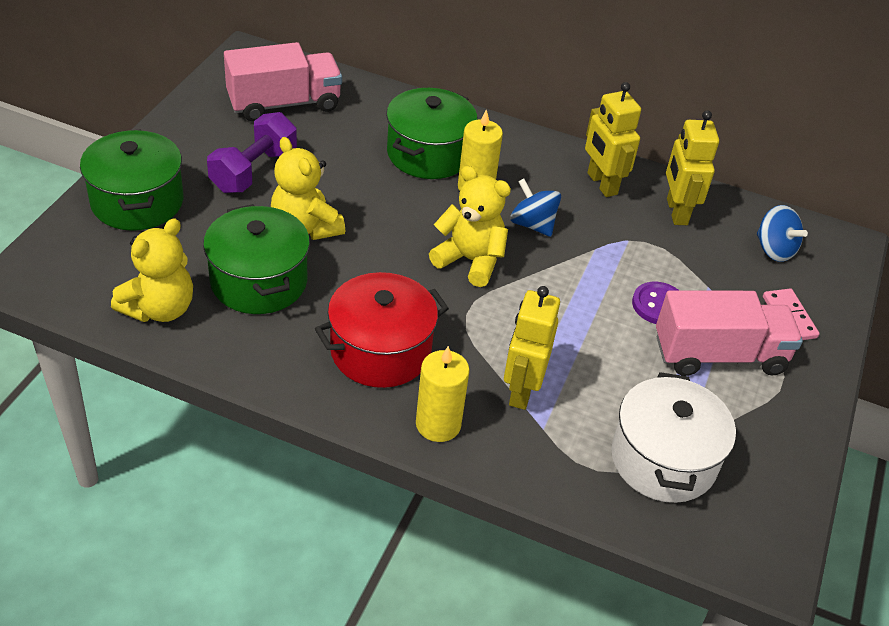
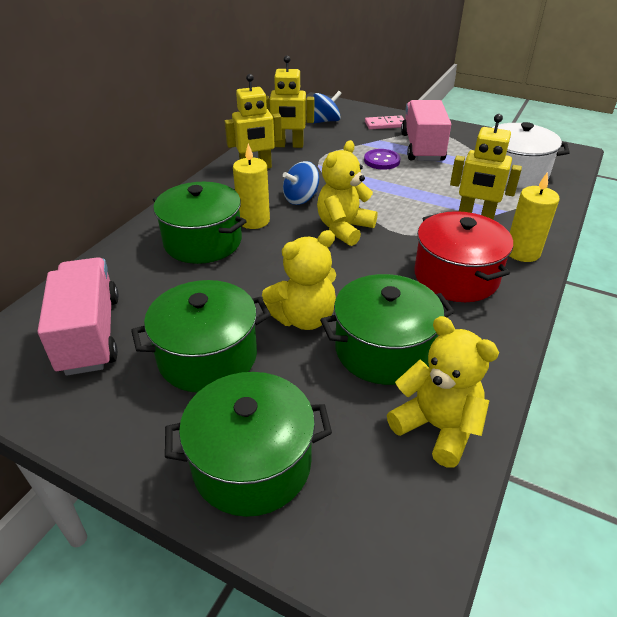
camera: 80 degrees left, 5 degrees down
purple dumbbell [207,112,297,193] -> green pot [131,280,271,393]

